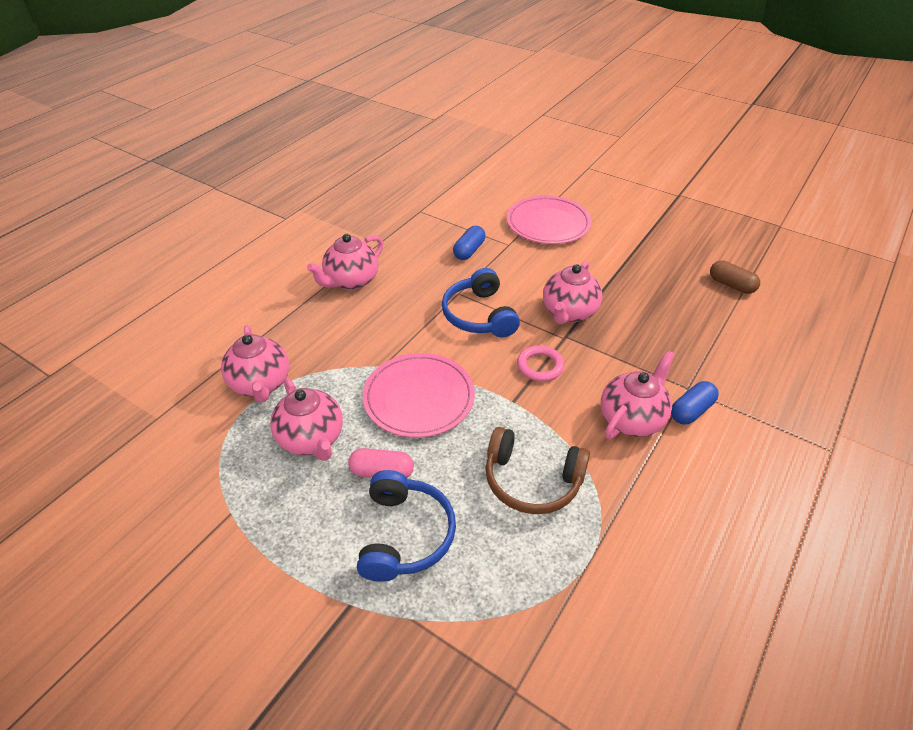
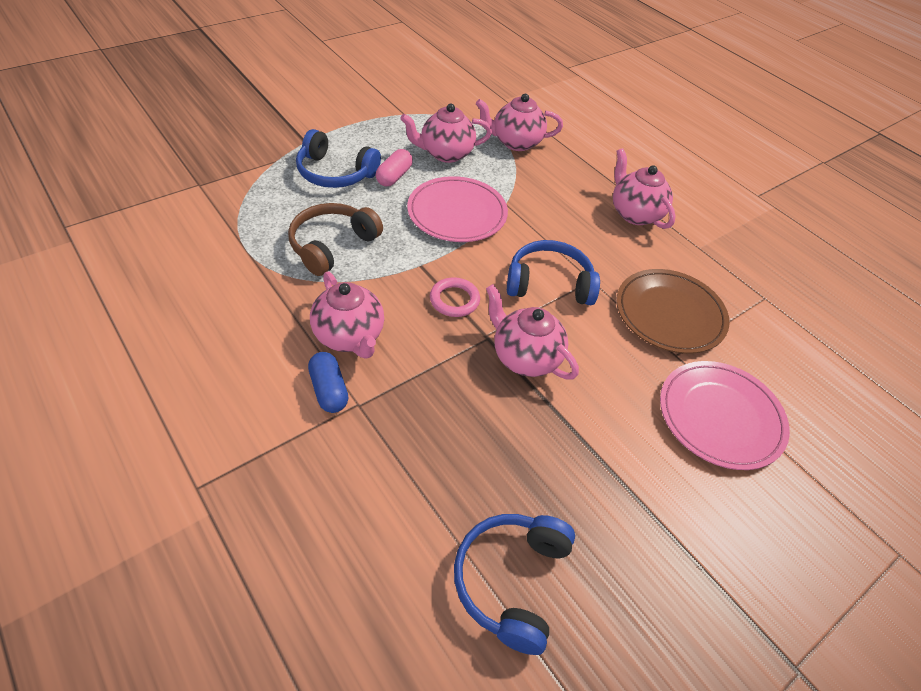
camera: 105 degrees right, 5 degrees up
blue capsule [453,226,485,260] -> brown plate [616,269,730,354]
brown capsule [710,261,760,294] -> blue headphones [454,514,575,655]

